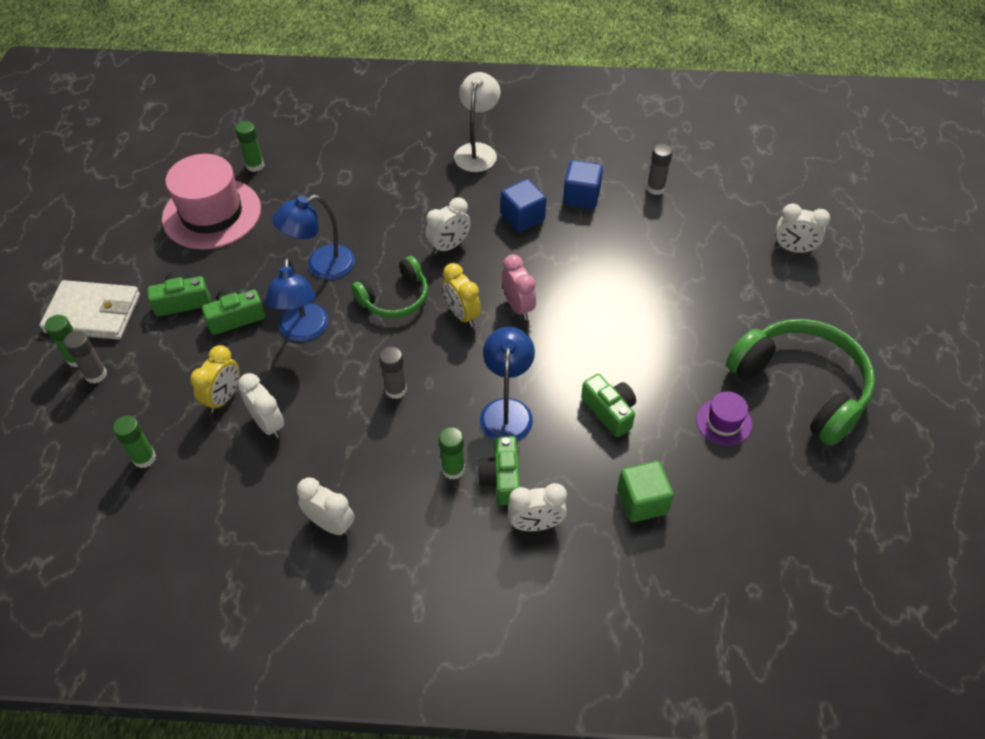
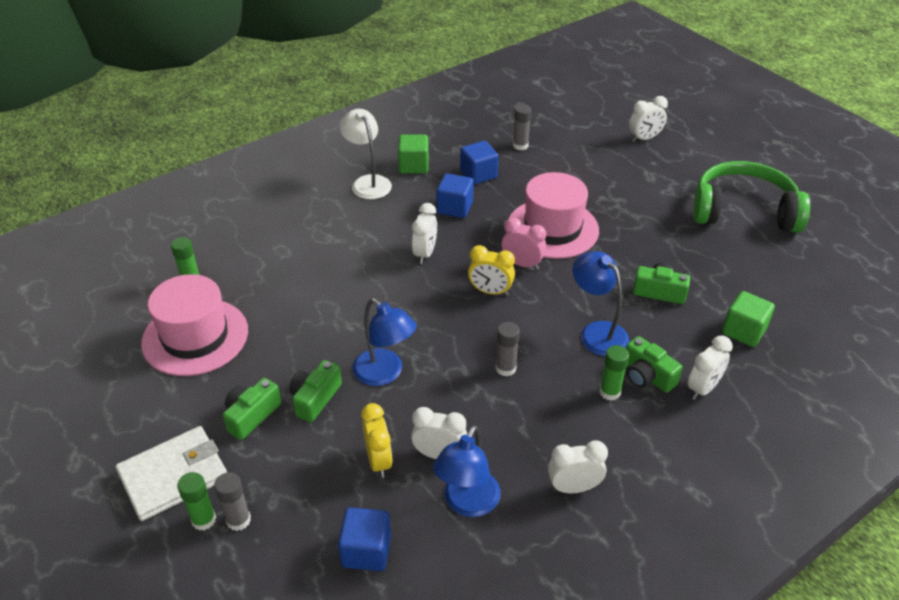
camera: 40 degrees left, 10 degrees down
green glue stick [113,416,156,468] -> blue cube [338,507,391,571]
blue lamp [272,195,355,279] -> blue lamp moved to [433,425,501,517]
green headphones [351,256,428,318] -> none
purple hat [696,391,752,446] -> none
none -> green cube [398,135,429,174]
none -> pink hat [509,172,599,259]

